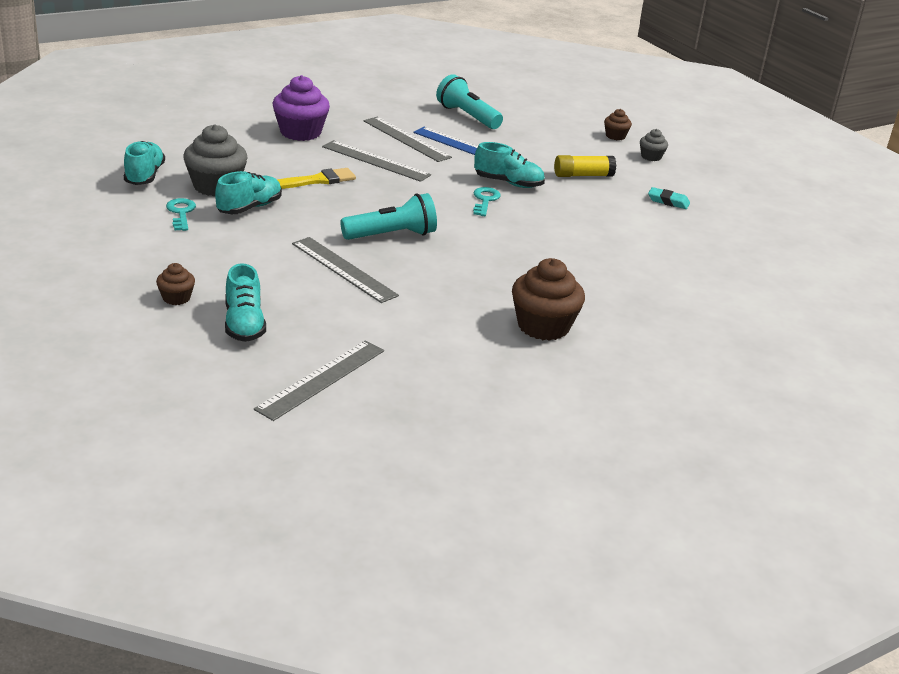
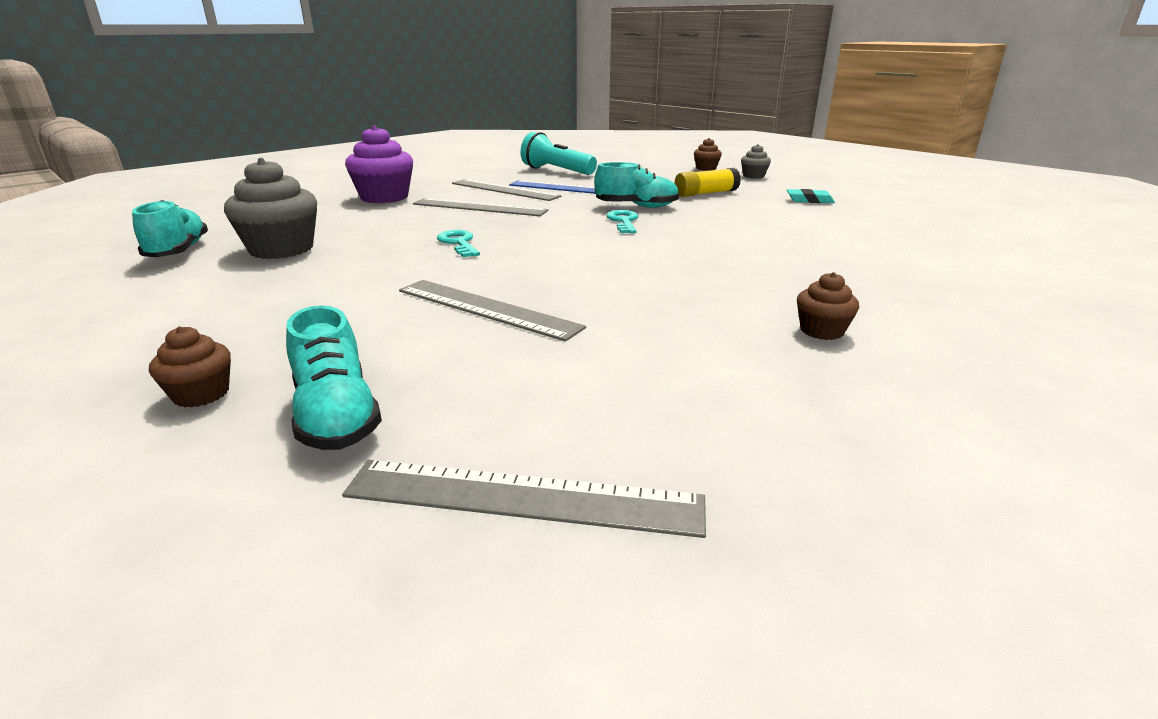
camera: 10 degrees left, 5 degrees down
turquoise key [166,198,196,231] -> turquoise key moved to [437,230,480,257]
turquoise shoe [215,171,282,214] -> none
grey ruler [254,340,384,421] -> grey ruler turned 75 degrees clockwise [342,460,706,538]
yellow brush [277,168,356,189] -> none
turquoise flashlight [340,193,437,240] -> none
brown cupcake [512,258,585,341] -> brown cupcake [797,272,859,340], size x0.51

